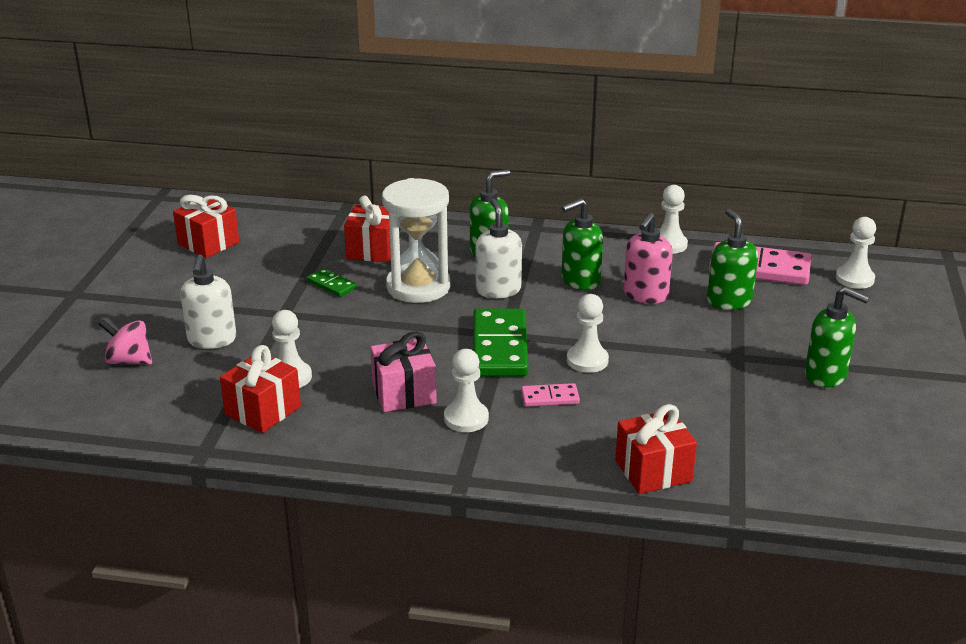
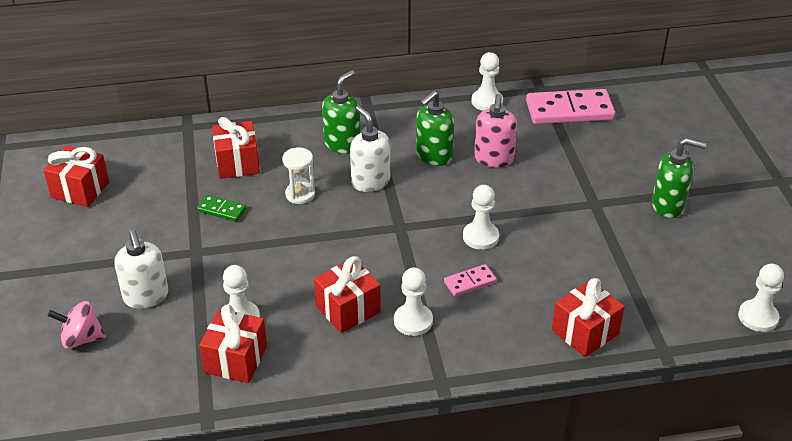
camera: 20 degrees left, 10 degrees up
pink gift [370,332,437,412] -> red gift [314,256,381,333]
white hourglass [382,178,450,303] -> white hourglass [282,147,315,204], size x0.51
green domino [473,308,528,376] -> none
green soap dispenser [707,209,758,310] -> none
white pawn [836,217,876,289] -> white pawn moved to [738,264,784,332]

